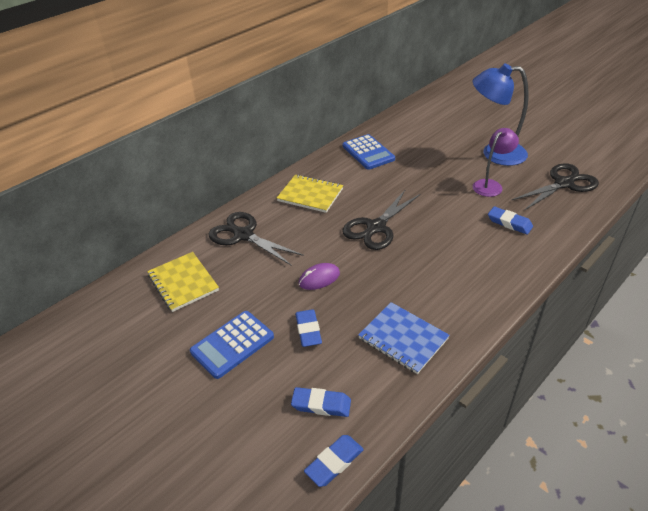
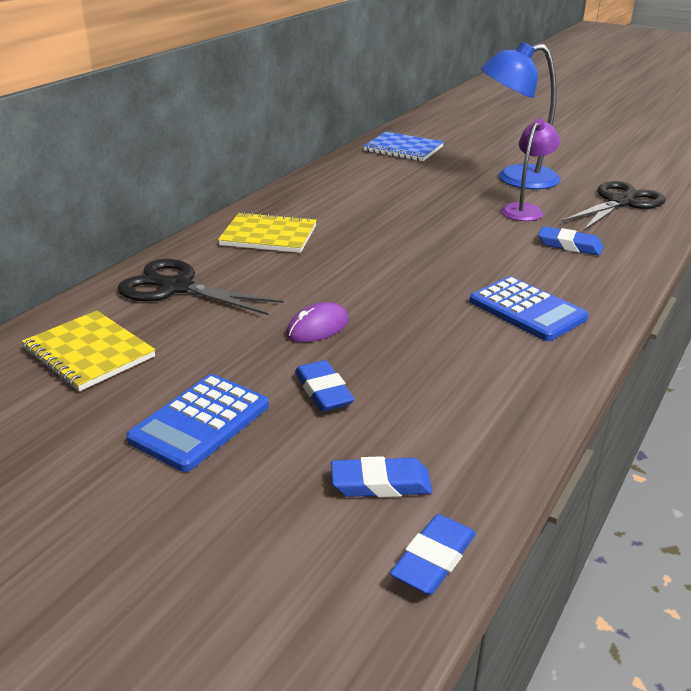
camera: 15 degrees left, 10 degrees down
black scissors [342,189,421,250] -> none
blue calculator [343,134,395,170] -> blue calculator moved to [470,276,588,341]
blue notebook [358,302,450,374] -> blue notebook moved to [363,132,444,161]

